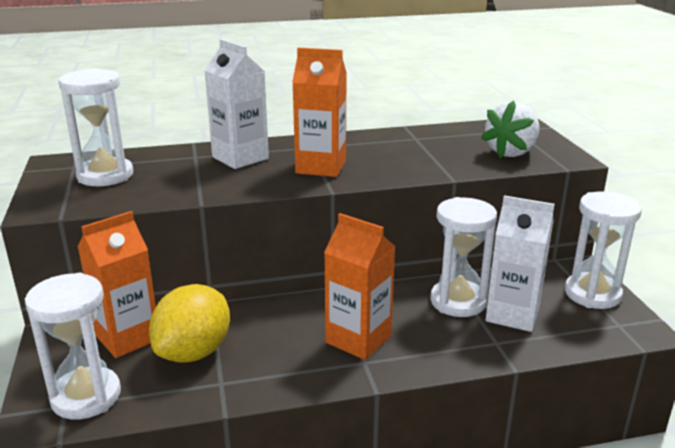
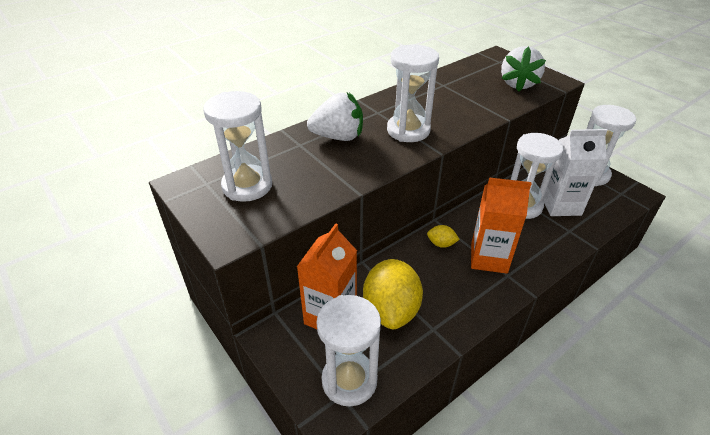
camera: 25 degrees left, 15 degrees up
white carton [204,39,269,169] -> white strawberry [307,92,363,141]
orange carton [292,48,347,177] -> white hourglass [387,44,439,142]
none -> yellow lemon [427,225,460,248]

